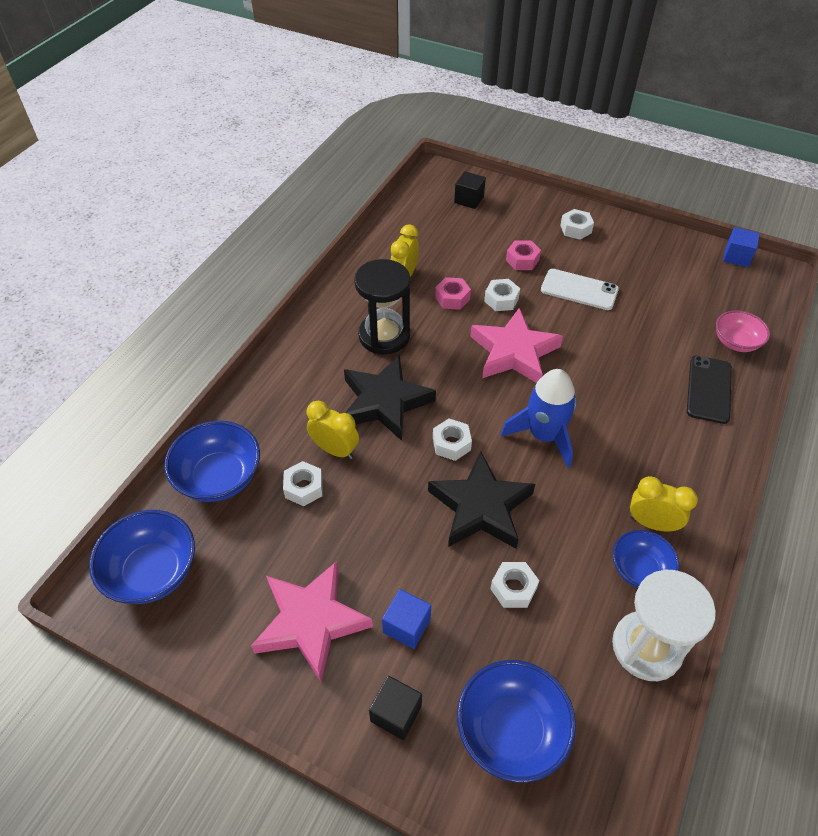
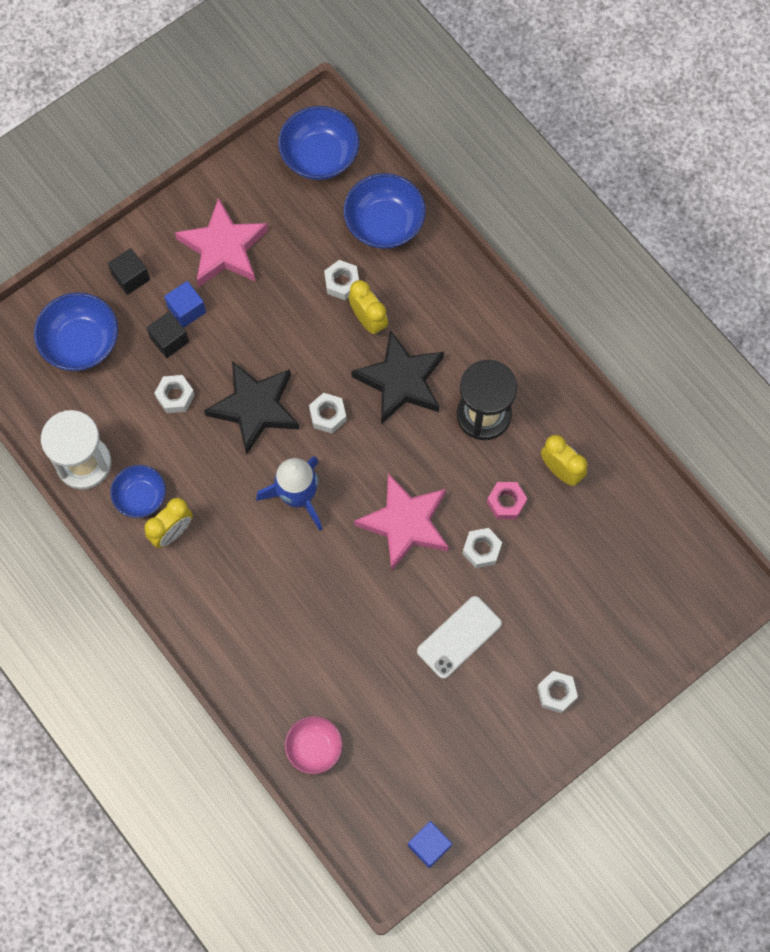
camera: 115 degrees right, 20 degrees up
yellow clock [306,400,359,459] -> yellow clock turned 90 degrees counterclockwise [348,280,388,335]
black cube [454,171,486,209] -> black cube moved to [147,311,189,358]
pink nut [506,240,541,270] -> none
black phone [687,356,732,424] -> none

